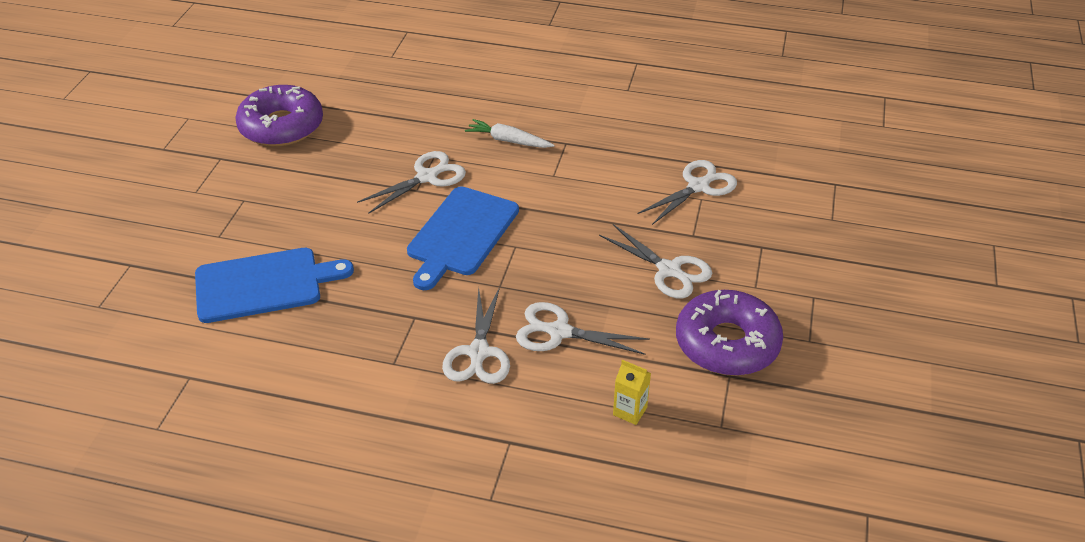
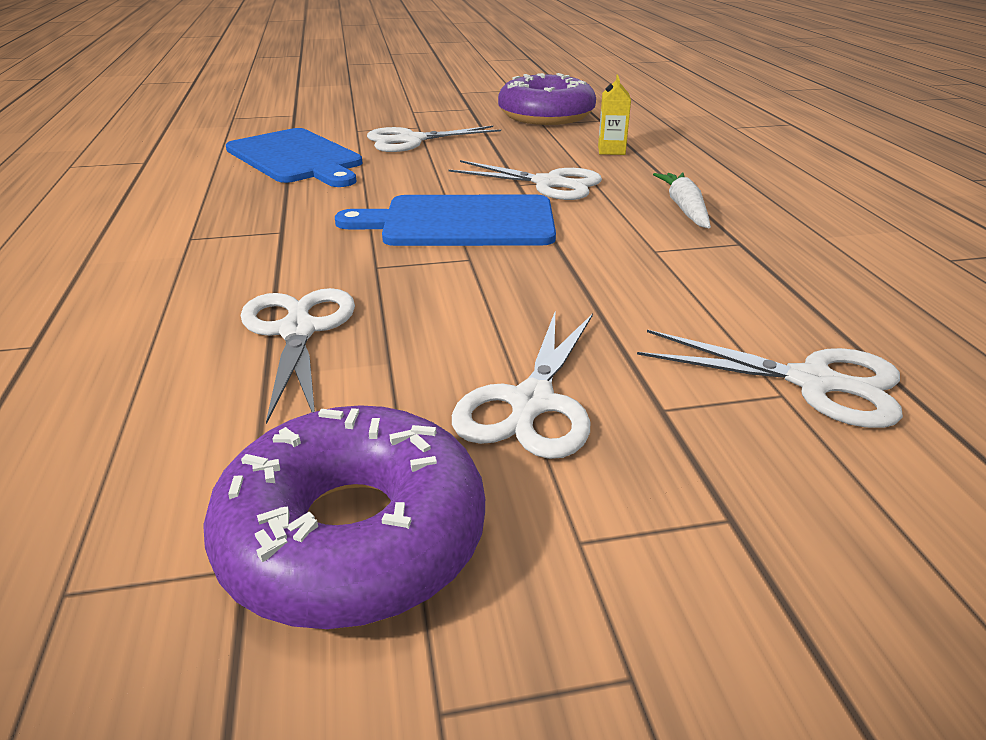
camera: 65 degrees right, 10 degrees down
white scissors [442,287,510,384] -> white scissors moved to [367,126,501,152]
yellow carton [613,360,651,425] -> yellow carton moved to [598,75,631,155]

